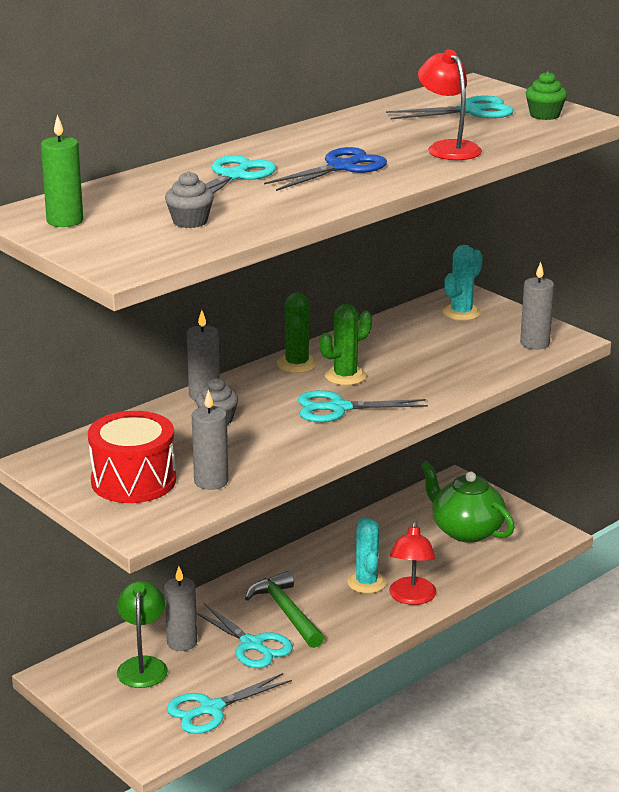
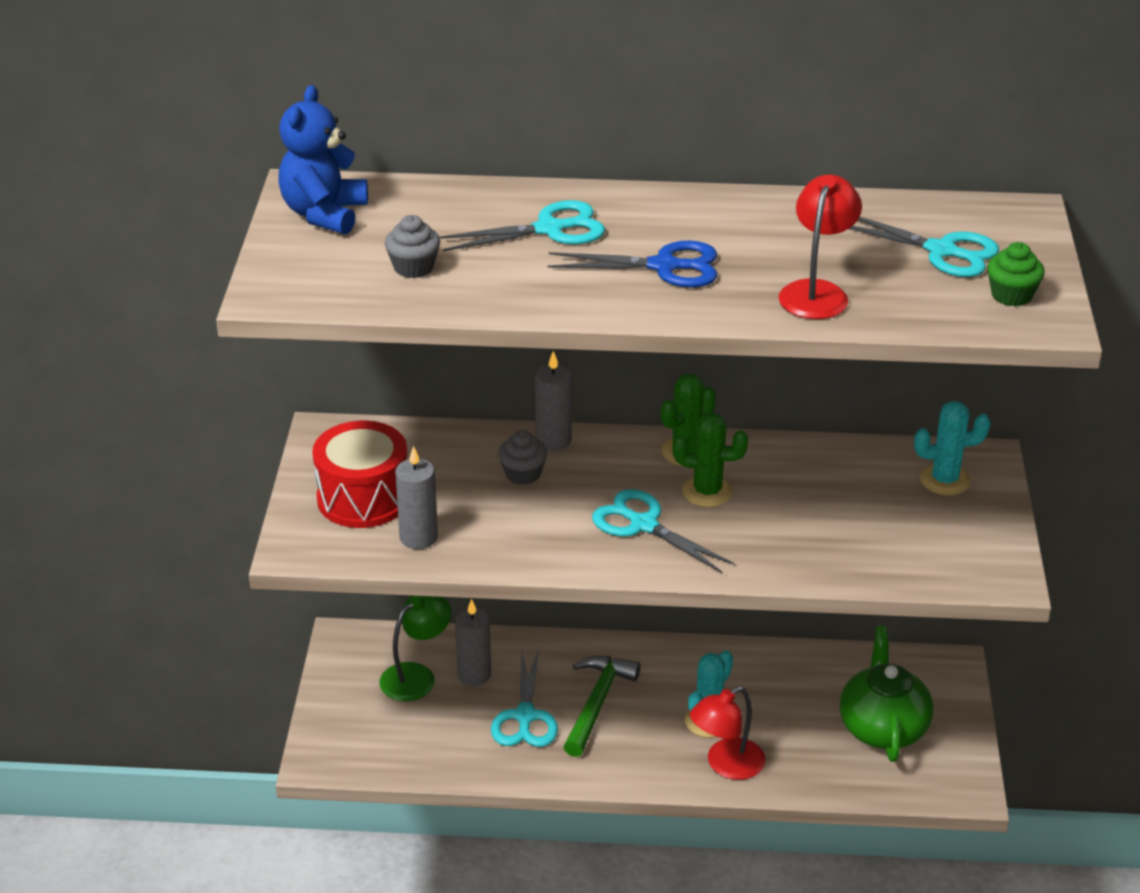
camera: 45 degrees right, 10 degrees up
green candle [41,114,83,227] -> blue teddy bear [278,85,368,235]
turquoise scissors [166,673,292,734] -> none
grey candle [520,262,554,350] -> none

